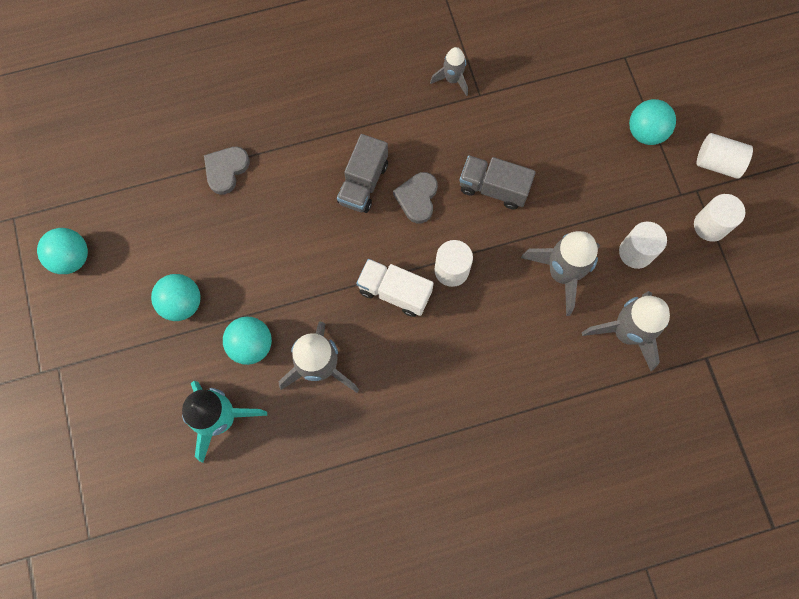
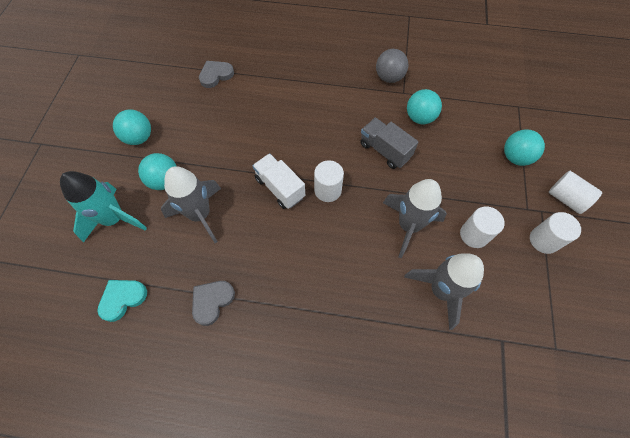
camera: 25 degrees right, 10 degrees down
turquoise ball [37,228,88,274] -> turquoise ball moved to [407,89,442,124]
grey truck [337,134,388,213] -> none
grey heart [393,172,438,223] -> grey heart moved to [192,281,235,326]
grey rocket [430,47,468,96] -> grey ball [376,49,408,83]
none -> turquoise heart [97,280,147,322]

